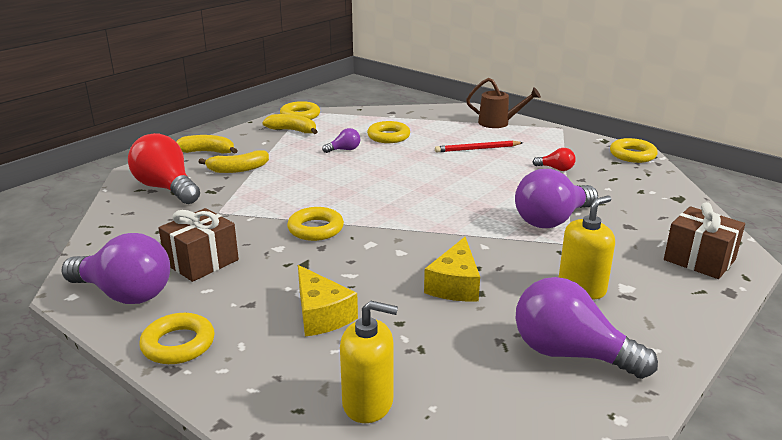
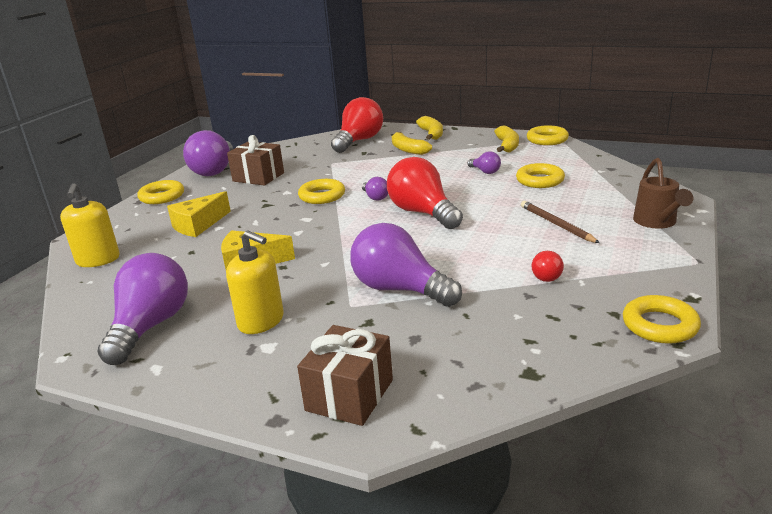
camera: 75 degrees right, 0 degrees up
red pencil [435,141,523,152] -> brown pencil [521,201,600,243]
none -> purple light bulb [362,177,388,201]
none -> red light bulb [387,157,463,229]

